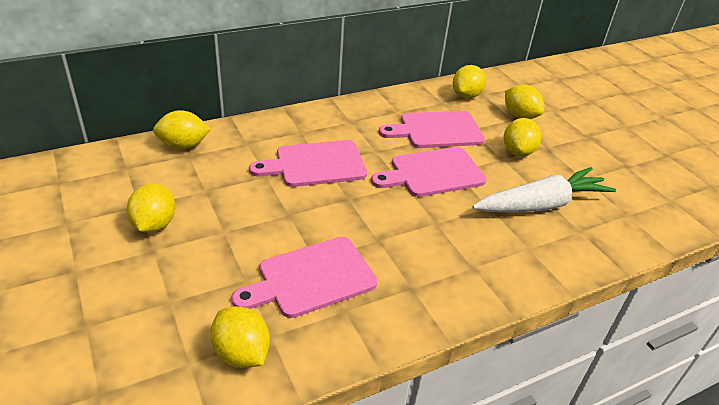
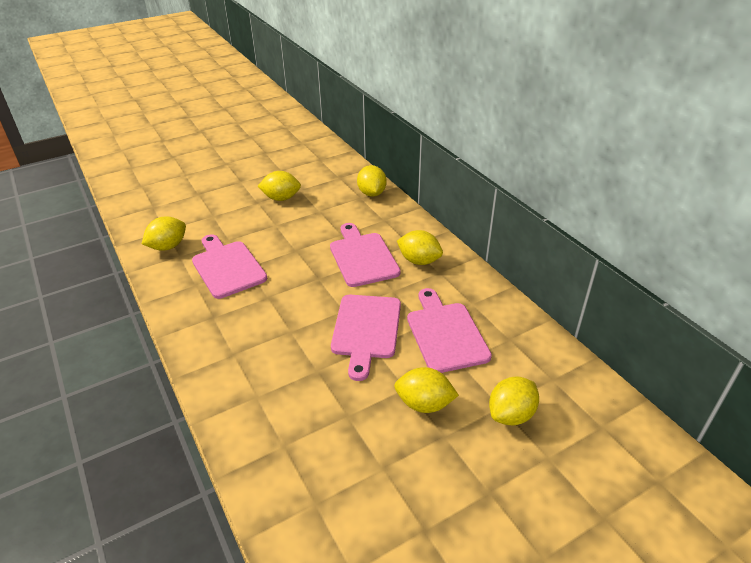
camera: 90 degrees right, 0 degrees up
pink cutting board [371,147,487,197] -> pink cutting board turned 150 degrees counterclockwise [331,295,401,381]
yellow lemon [453,65,486,99] -> yellow lemon moved to [397,230,443,265]
white carrot [472,167,616,213] -> none

